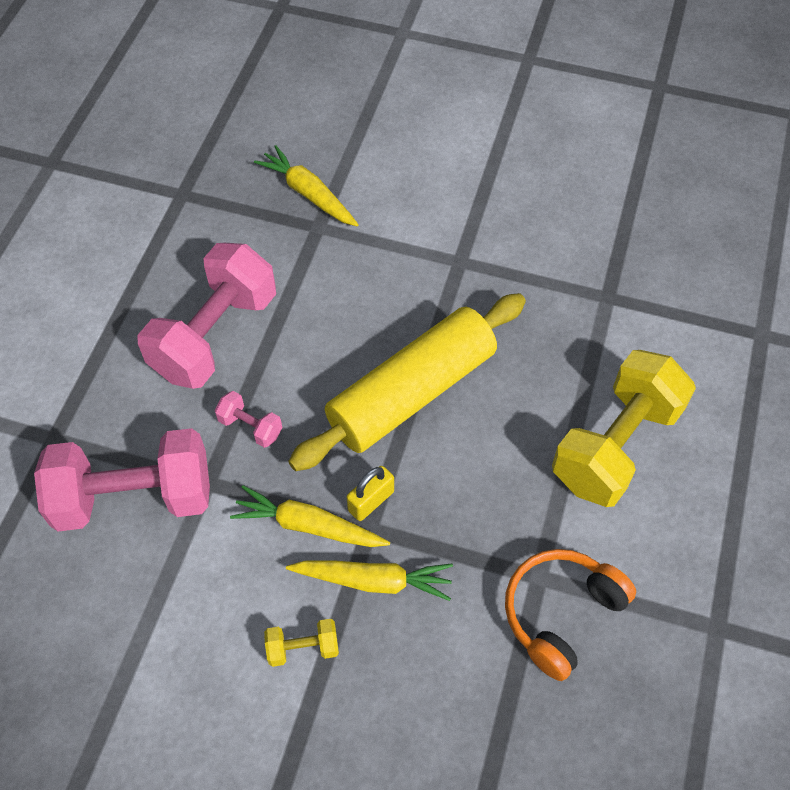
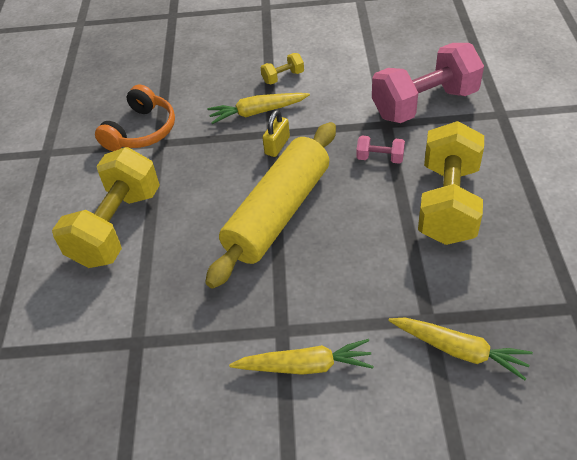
camera: 165 degrees right, 10 degrees down
pink dumbbell [137,243,276,389] -> yellow dumbbell [418,121,484,245]
yellow carrot [230,485,390,547] -> yellow carrot moved to [229,339,374,375]

